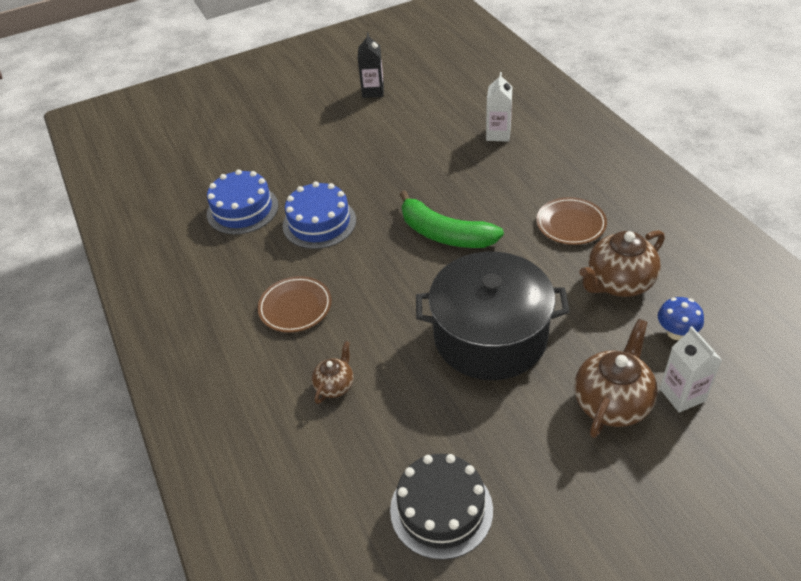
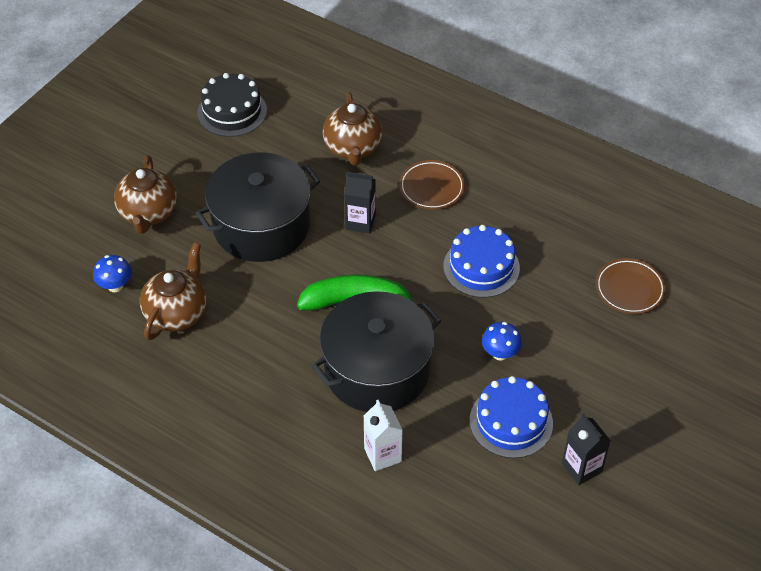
camera: 145 degrees right, 5 degrees up
blue cake [207,169,278,234] -> blue cake moved to [470,376,553,458]
brown teapot [312,341,354,404] -> brown teapot [323,92,382,165], size x1.81
brown plate [536,197,607,245] -> brown plate moved to [595,258,666,314]
white carton [660,326,722,412] -> none
none -> black pot [312,291,441,412]
none -> black carton [344,172,376,234]
none -> blue mushroom [482,322,522,360]

